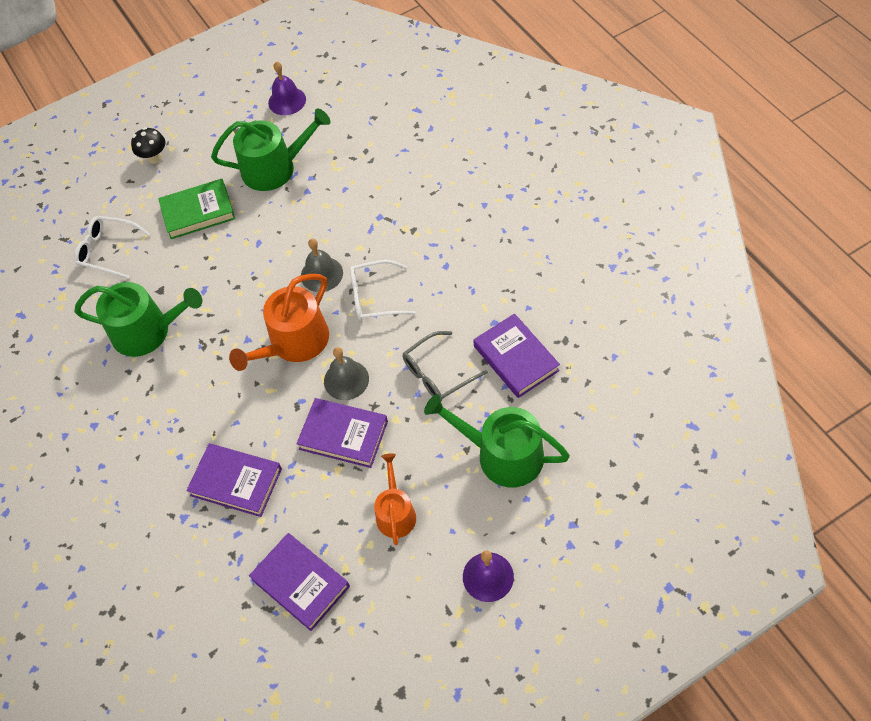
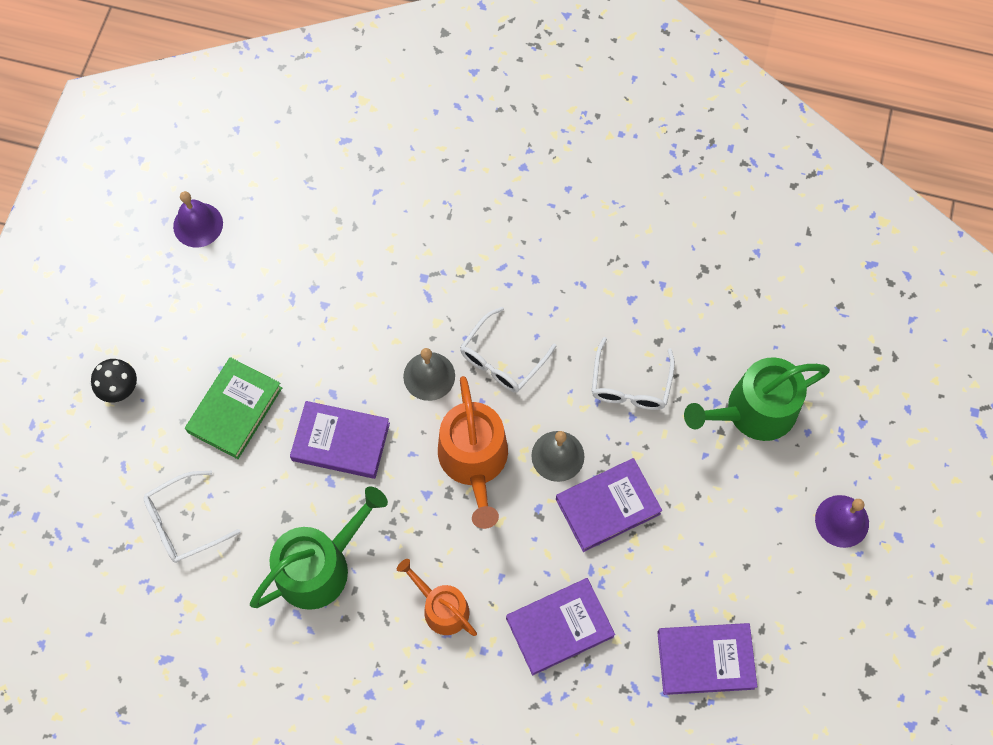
camera: 50 degrees left, 10 degrees up
green watering can [211,108,331,191] -> none
orange watering can [374,453,416,545] -> orange watering can moved to [397,559,477,636]
grey glasses [403,331,488,401] -> white glasses [592,337,675,410]
purple book [473,313,560,398] -> purple book moved to [290,401,390,479]

